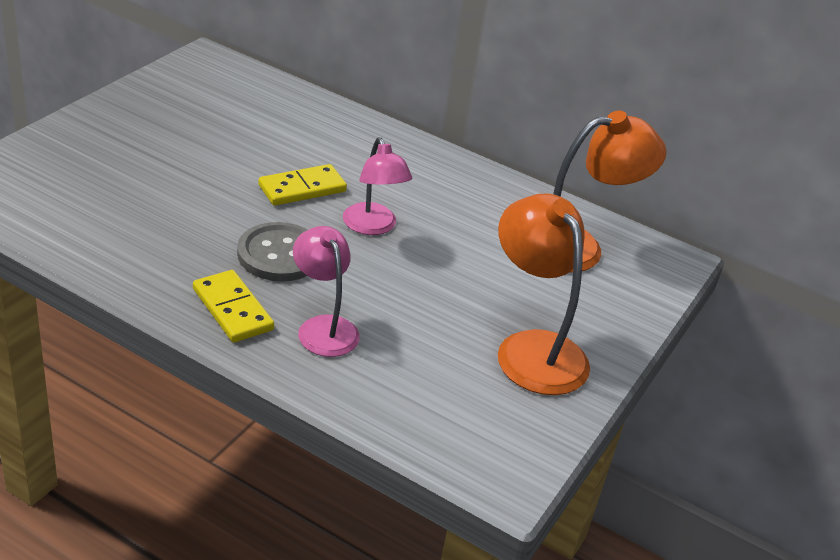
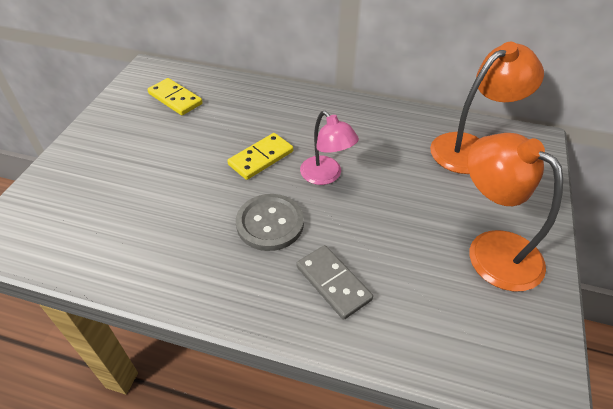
camera: 10 degrees left, 10 degrees up
yellow domino [193,270,274,343] -> yellow domino moved to [147,78,203,115]
pink lamp [293,226,360,357] -> grey domino [296,245,373,320]

